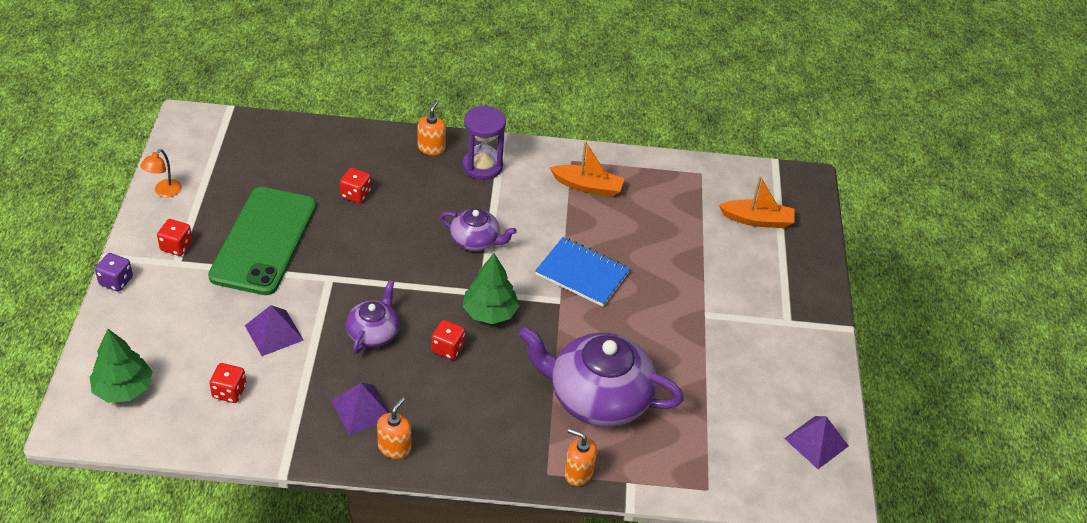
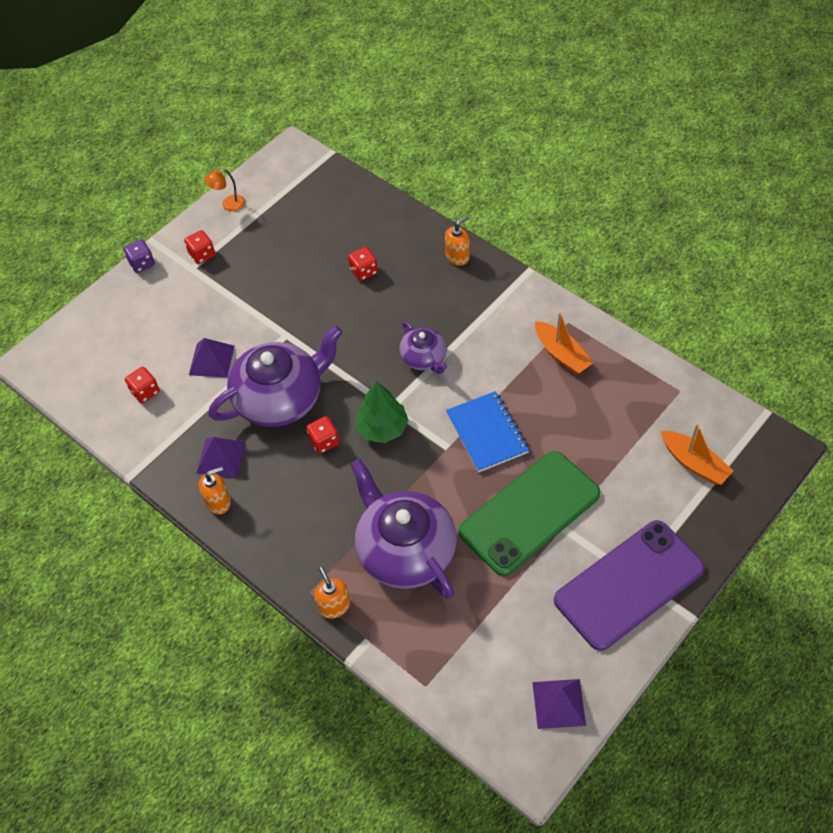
camera: 45 degrees right, 10 degrees up
green tree [90,329,153,403] -> none
green phone [208,187,316,295] -> green phone moved to [458,451,600,576]
purple teapot [346,280,399,354] -> purple teapot [208,325,343,427], size x1.91
purple hourglass [463,106,506,180] -> none
none -> purple phone [554,520,705,651]

